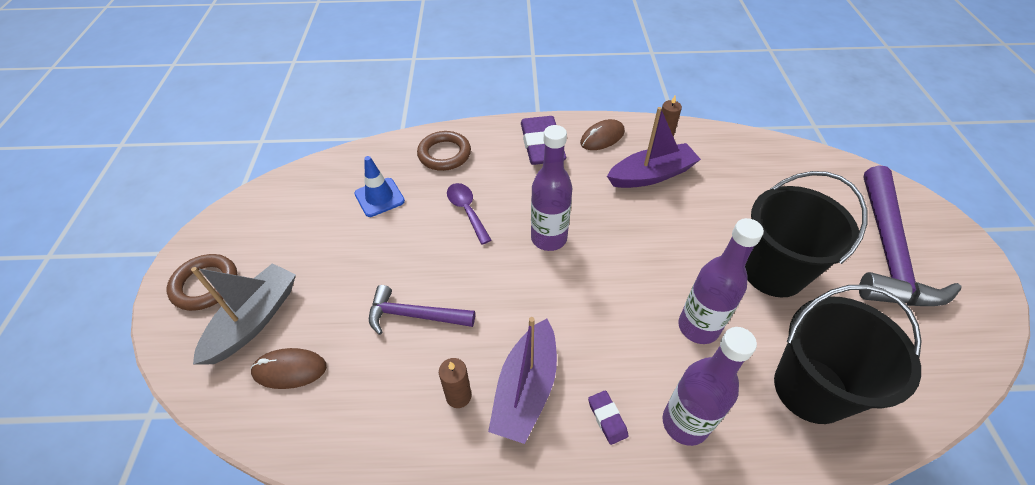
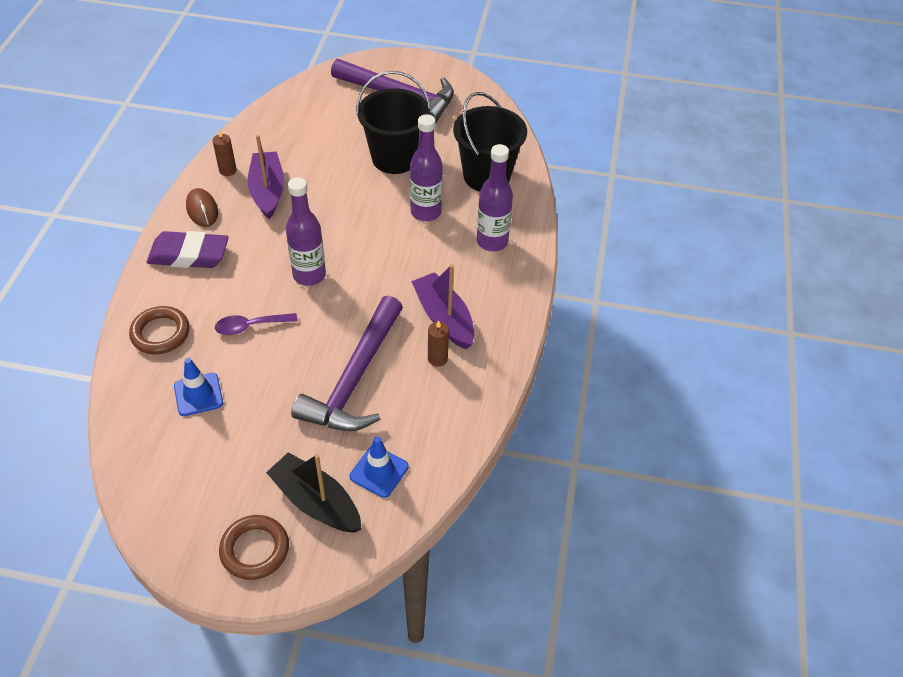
camera: 80 degrees left, 0 degrees up
grey boat [191,263,296,365] -> black boat [266,452,362,533]
brown mouse [250,348,327,389] -> blue traffic cone [350,437,409,498]
purple hammer [369,285,475,335] -> purple hammer [291,296,403,431], size x1.78
purple boat [488,317,557,444] -> purple boat turned 150 degrees counterclockwise [411,264,474,349]
purple eraser [588,390,628,445] -> none

